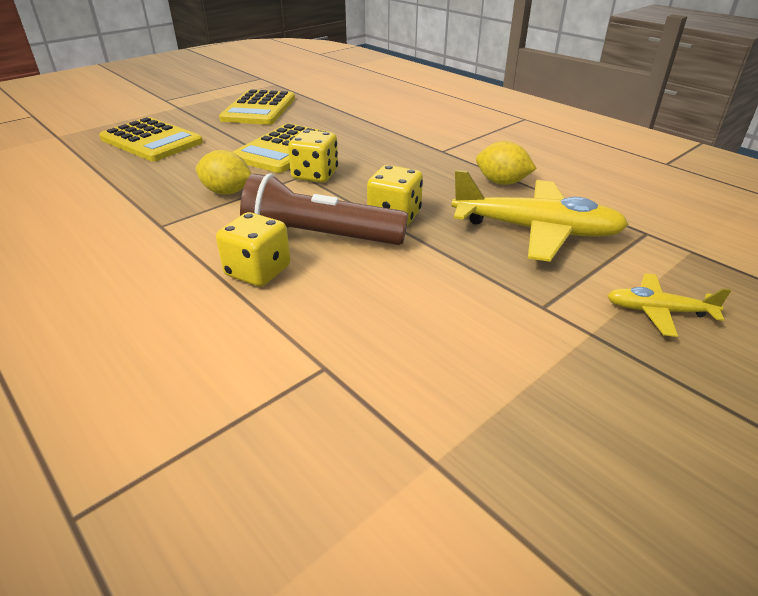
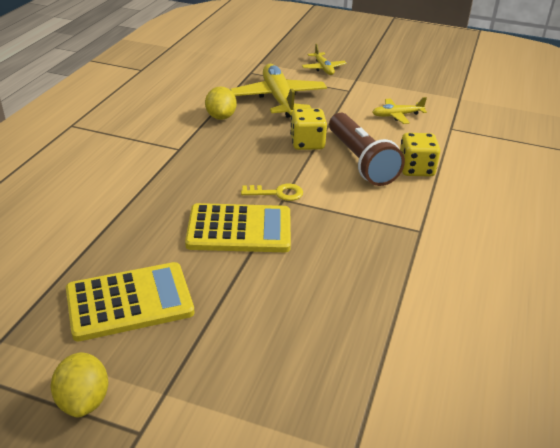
camera: 120 degrees left, 0 degrees up
yellow calculator [99,117,203,161] -> none
yellow lemon [196,150,252,195] -> yellow lemon moved to [51,352,108,418]
yellow dice [288,130,338,182] -> yellow key [241,184,303,201]
none -> yellow plane [372,97,427,124]

